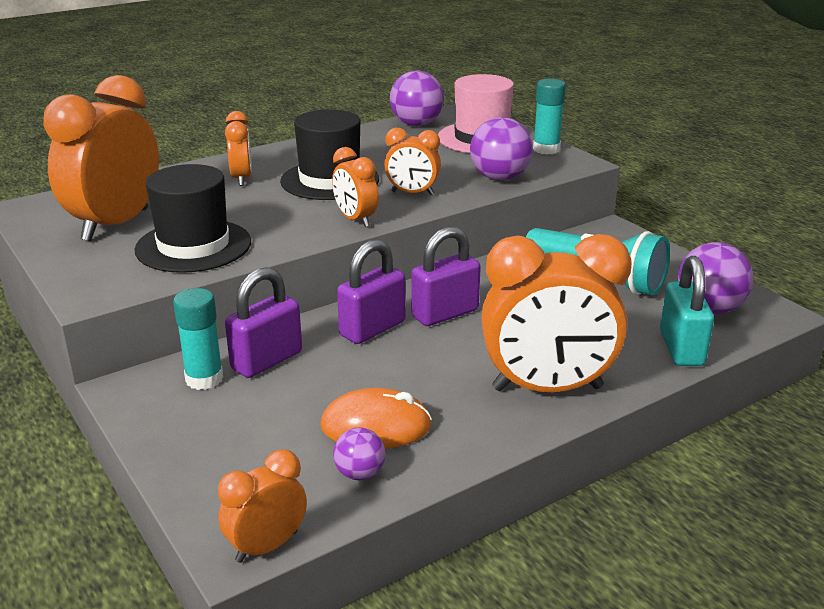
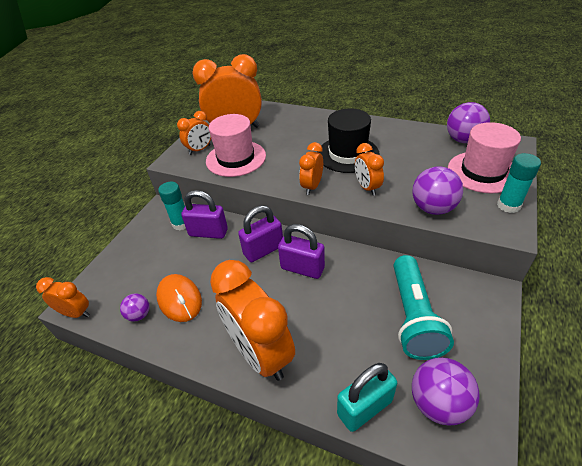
camera: 60 degrees right, 15 degrees up
black hat [134,164,251,273] -> pink hat [206,114,266,177]
orange clock [225,111,252,186] -> orange clock moved to [177,111,211,155]
purple padlock [337,239,406,344] -> purple padlock turned 45 degrees counterclockwise [238,205,283,262]

